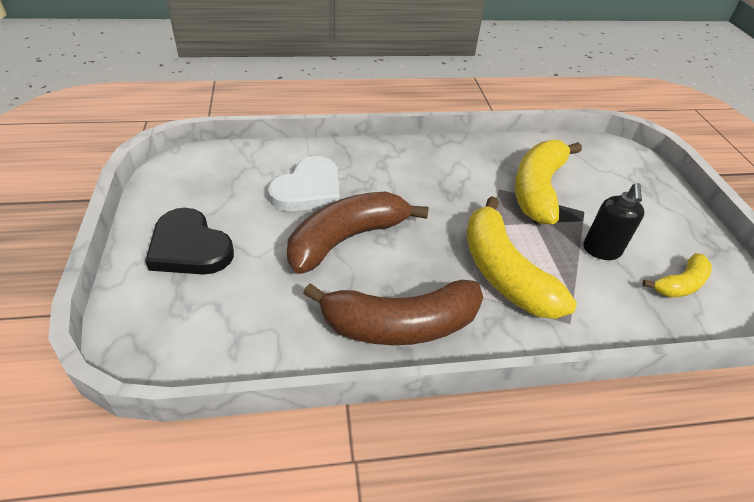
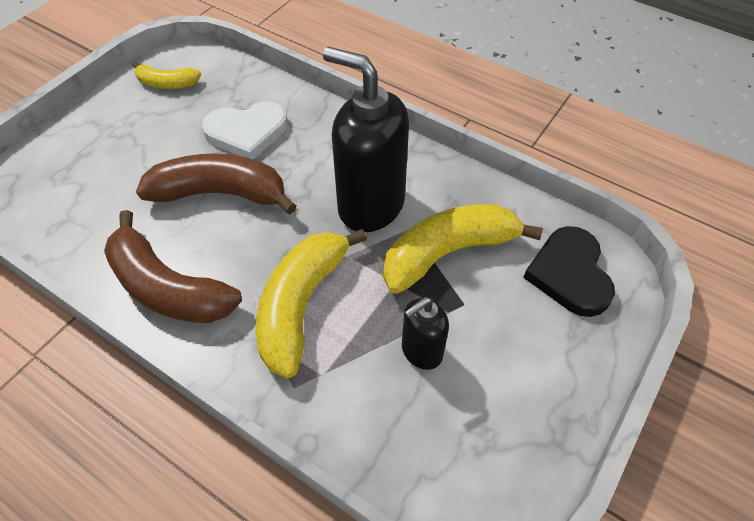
camera: 45 degrees right, 10 degrees up
black heart [145,208,234,275] -> black heart moved to [523,226,615,317]
yellow banana [642,253,712,297] -> yellow banana moved to [132,62,201,89]
none -> black soap dispenser [323,47,409,232]

